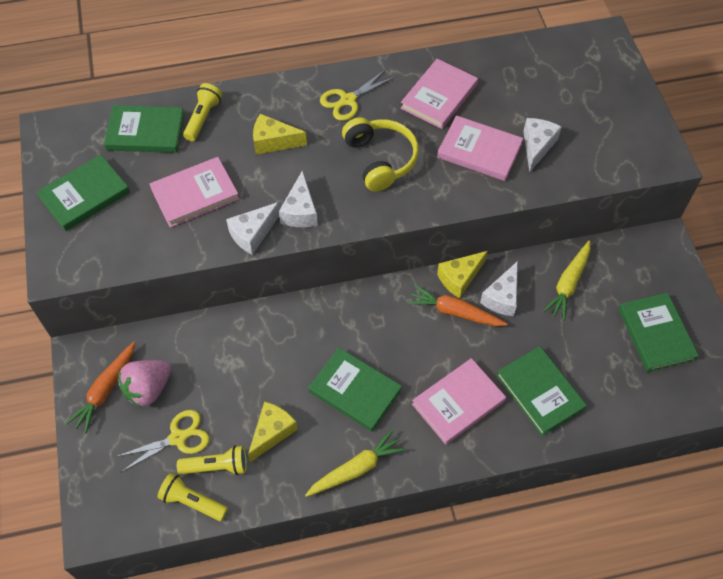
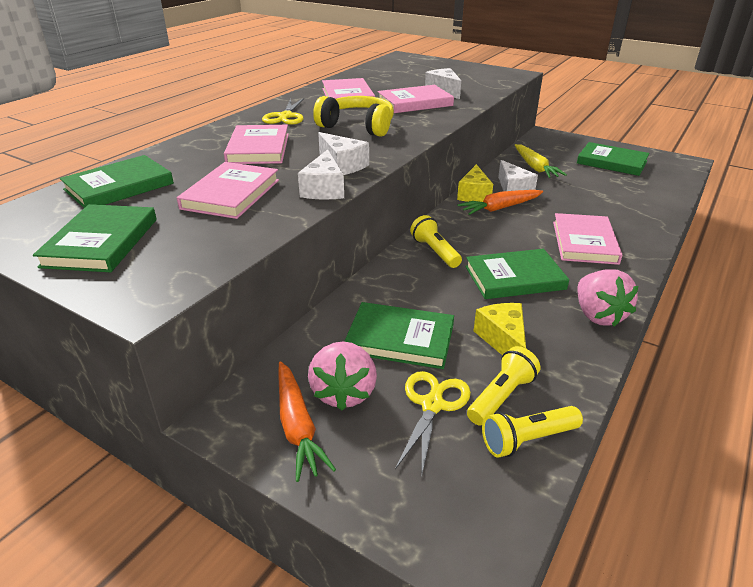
camera: 45 degrees left, 25 degrees down
yellow flashlight [183,83,222,141] -> yellow flashlight moved to [410,215,462,268]
yellow cheese [253,114,307,154] -> pink book [224,125,289,164]
yellow carrot [305,430,406,497] -> pink strawberry [577,269,639,327]
green book [496,346,587,436] -> green book moved to [344,302,454,369]

